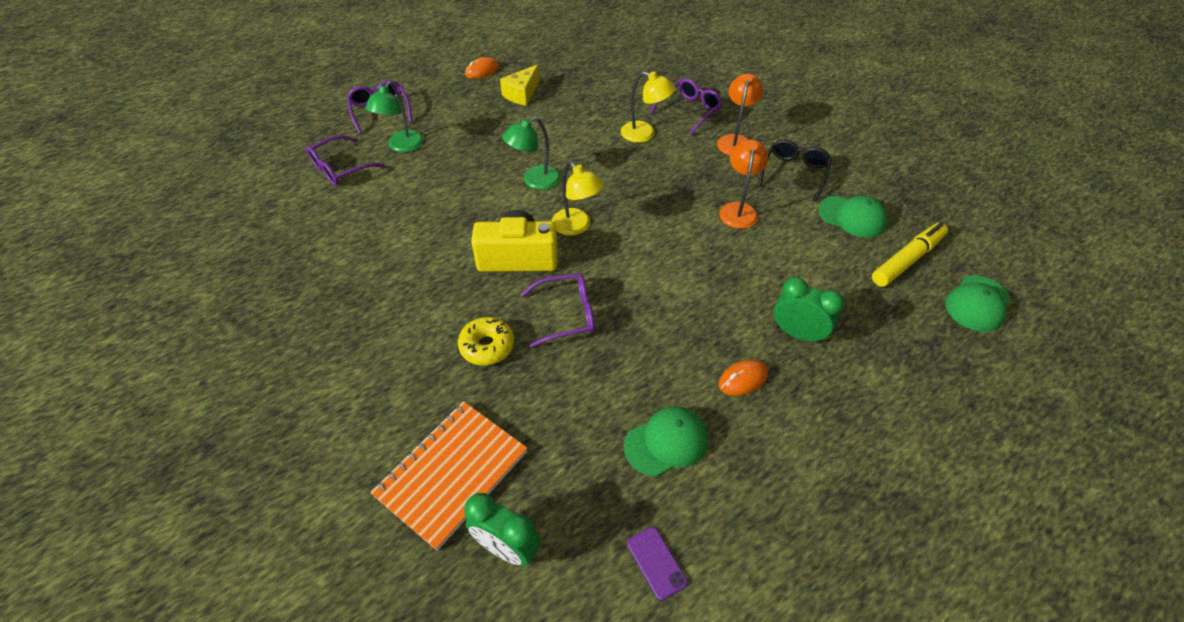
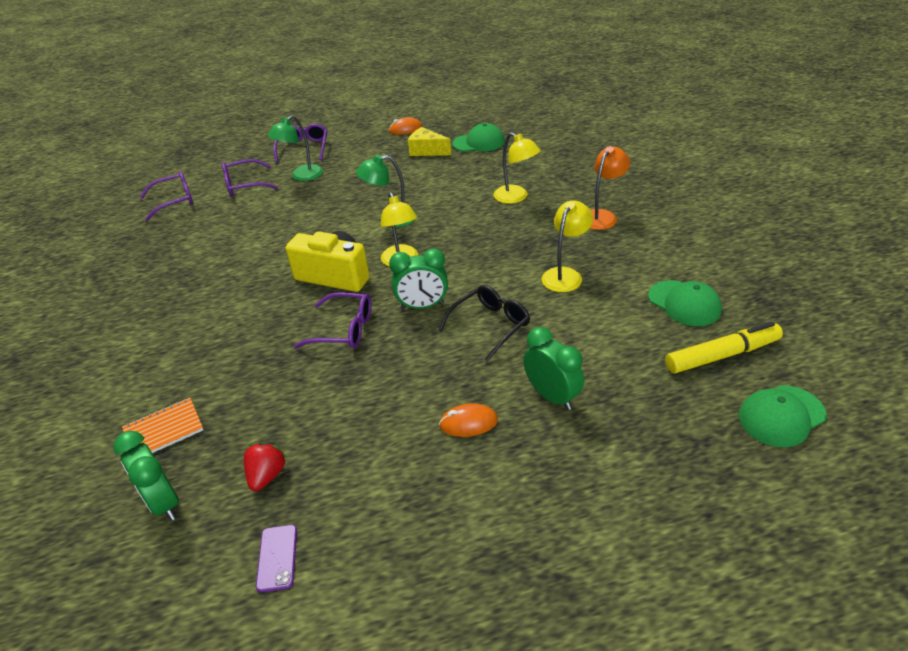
camera: 25 degrees right, 10 degrees down
orange notebook [370,401,528,551] -> orange notebook [122,398,203,453], size x0.57
yellow donut [458,317,514,365] -> none
yellow cheese [500,64,539,106] -> yellow cheese turned 60 degrees clockwise [408,127,451,156]
green cap [624,406,708,477] -> green cap moved to [452,123,505,152]
purple glasses [650,78,723,135] -> purple glasses moved to [140,171,194,221]
orange lamp [719,139,768,229] -> yellow lamp [542,200,593,292]
black glasses [758,139,832,201] -> black glasses moved to [438,285,530,362]
none -> red strawberry [244,442,287,491]
none -> green clock [389,248,448,309]

